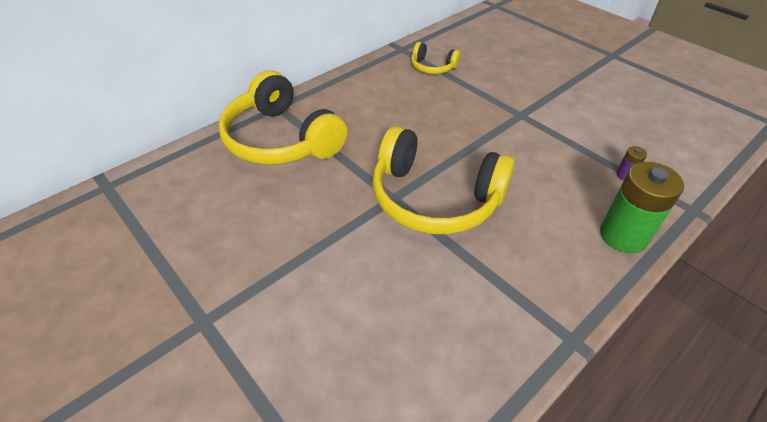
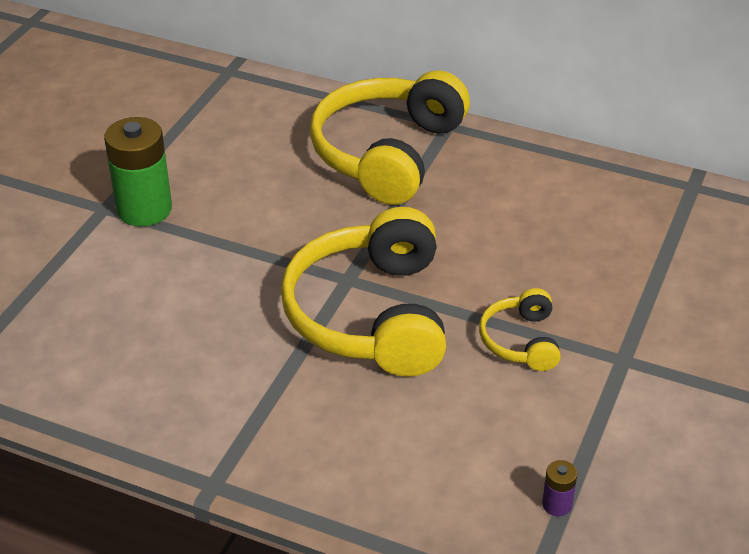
camera: 65 degrees right, 5 degrees down
yellow headphones [411,42,460,74] -> yellow headphones moved to [479,288,561,371]
green battery [600,162,684,253] -> green battery moved to [104,117,172,227]

